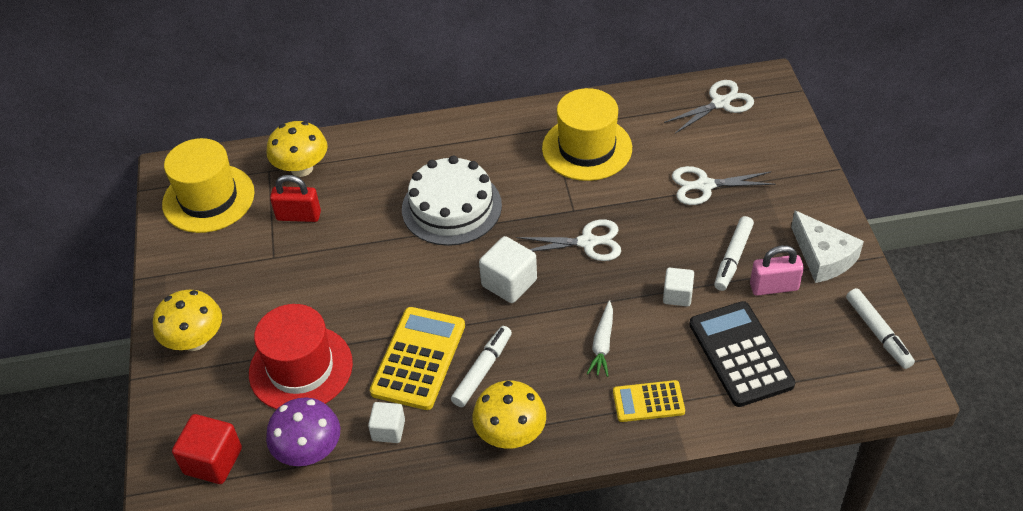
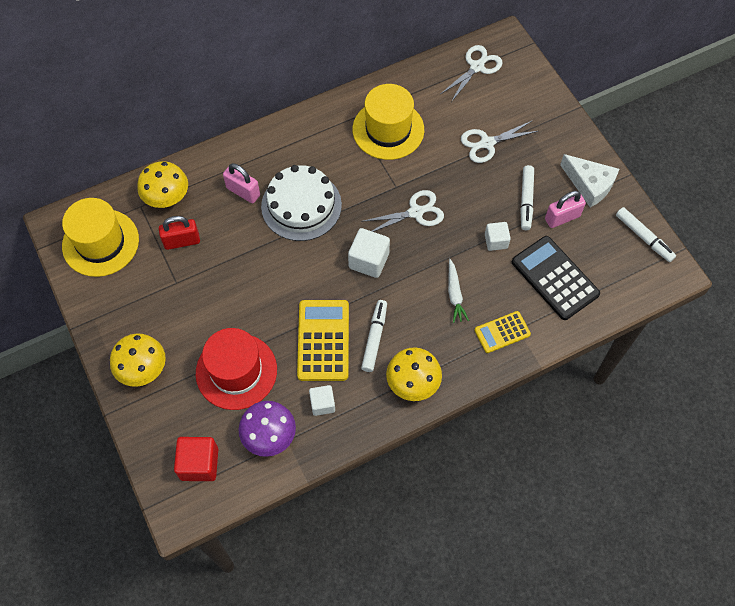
camera: 20 degrees left, 15 degrees up
none -> pink padlock [223,163,260,203]

